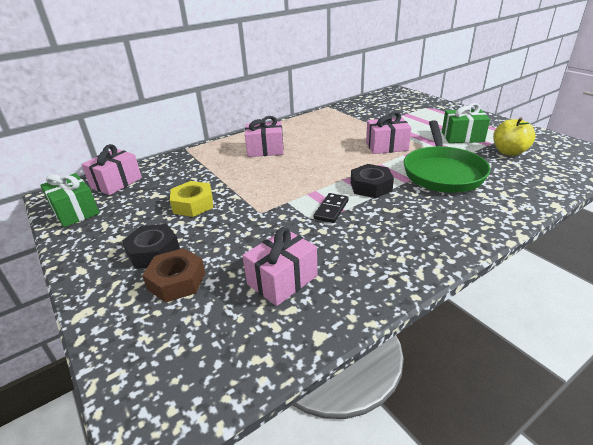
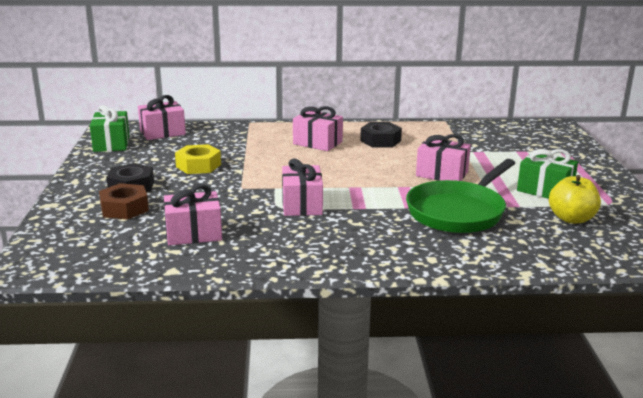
camera: 30 degrees right, 10 degrees down
black domino [314,193,349,223] -> pink gift [282,159,323,216]
black nut [351,164,394,198] -> black nut moved to [360,122,402,147]

